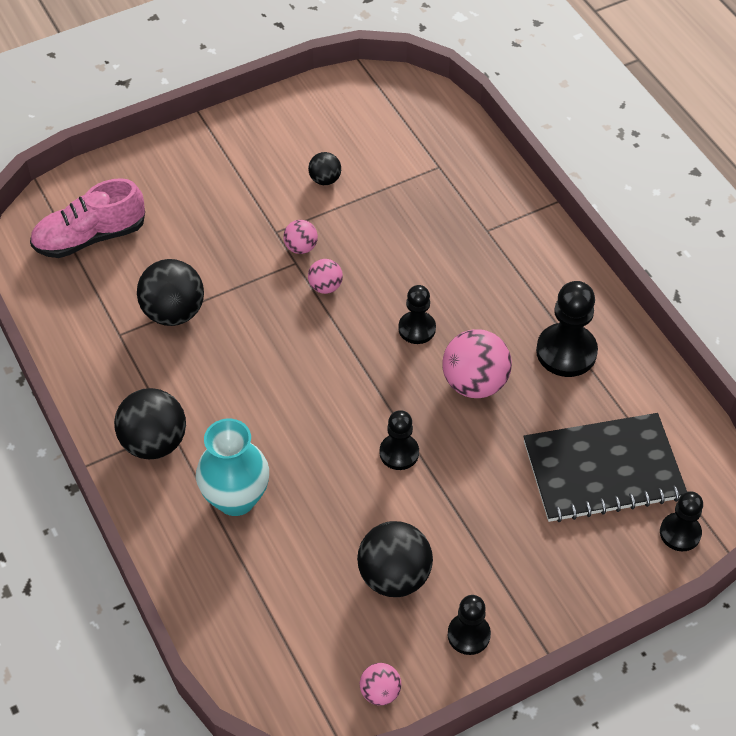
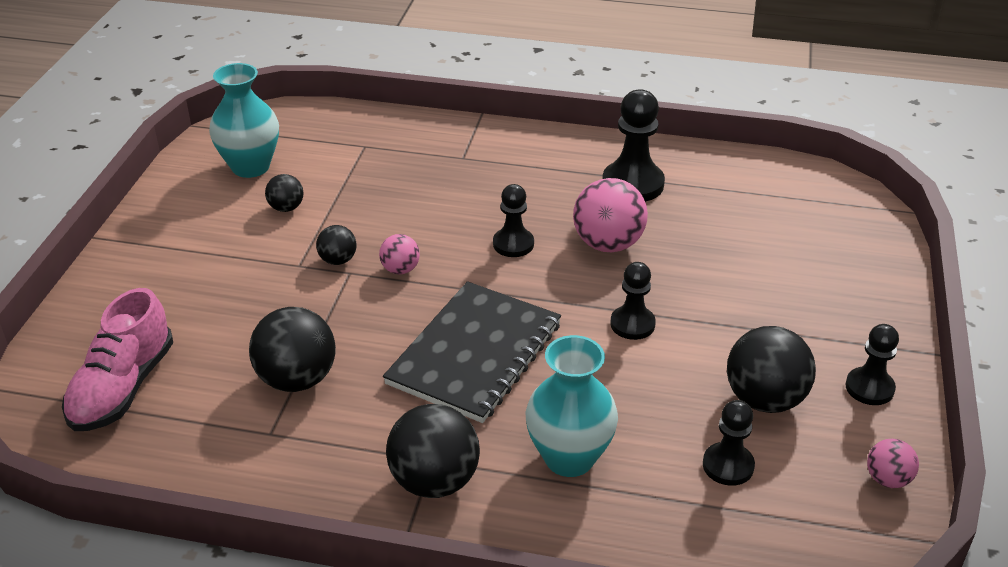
camera: 50 degrees left, 15 degrees down
pink ball [283,220,318,254] -> black ball [316,225,357,265]
black notebook [523,413,687,522] -> black notebook moved to [383,281,561,423]
black pawn [660,491,703,551] -> black pawn moved to [703,400,755,486]
none -> turquoise vase [209,63,279,178]

